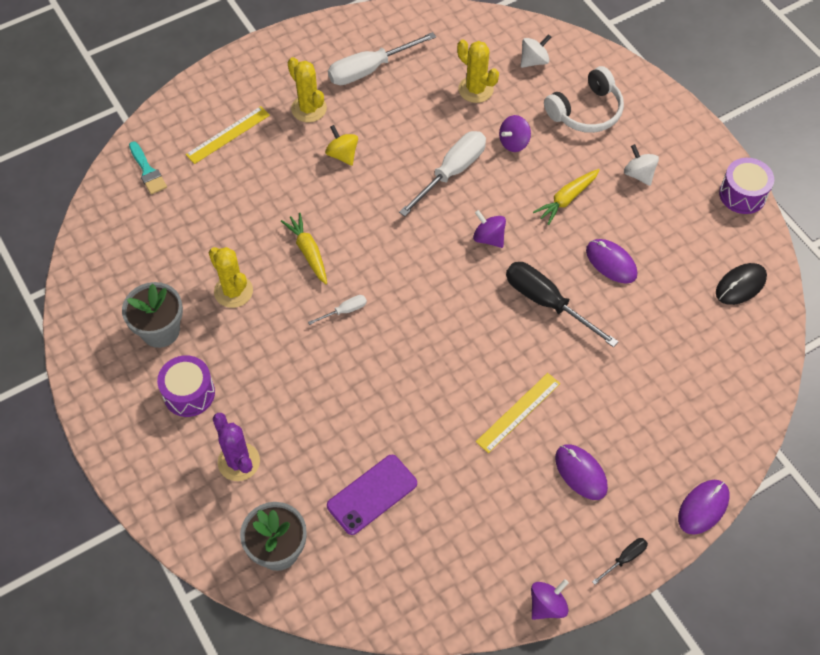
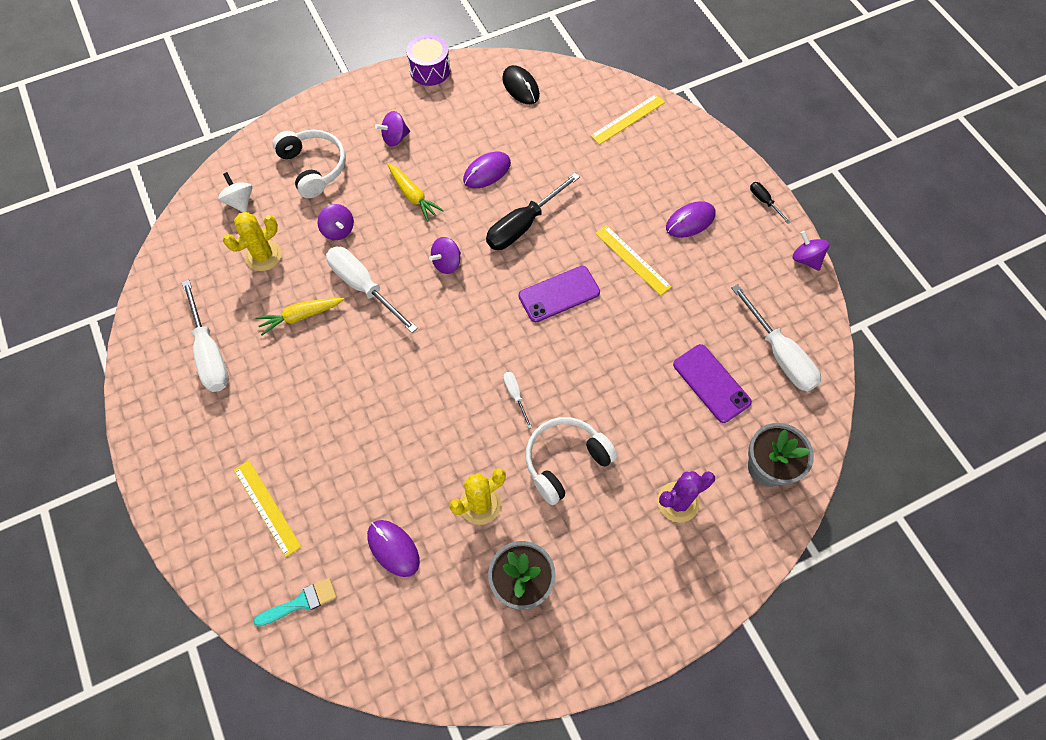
camera: 85 degrees left, 5 degrees up
purple drum [157,355,215,417] -> none
yellow carrot [281,213,327,284] -> yellow carrot moved to [256,298,344,335]
yellow cactus [288,57,327,122] -> none
yellow spinning top [325,125,358,166] -> none
white spinning top [624,144,659,186] -> purple spinning top [375,111,410,147]
purple mouse [678,480,730,534] -> purple mouse moved to [367,520,420,577]
none -> purple phone [518,266,600,322]
none -> white headphones [525,417,618,505]
none -> yellow ruler [590,94,665,145]
none -> white screwdriver [732,284,821,392]

